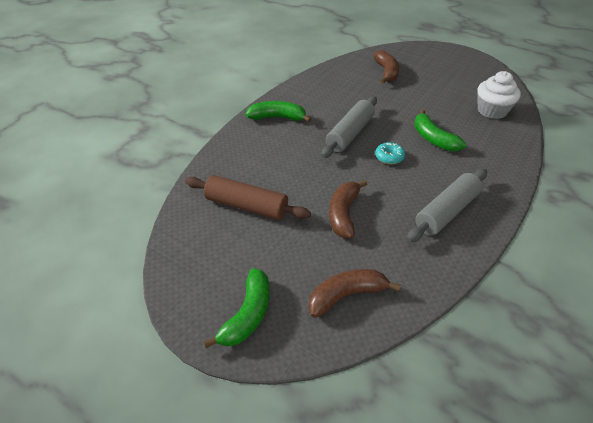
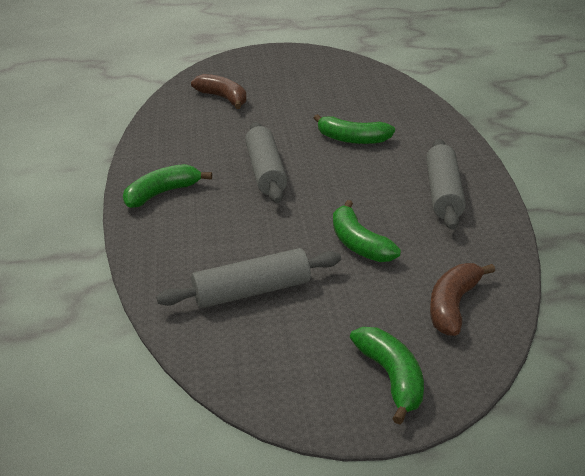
camera: 40 degrees left, 10 degrees down
brown rolling pin [185,175,311,220] -> grey rolling pin [156,248,341,308]
brown banana [329,180,367,238] -> green banana [333,200,401,262]
turquoise donut [375,142,405,165] -> none
white cupcake [477,71,521,119] -> none

